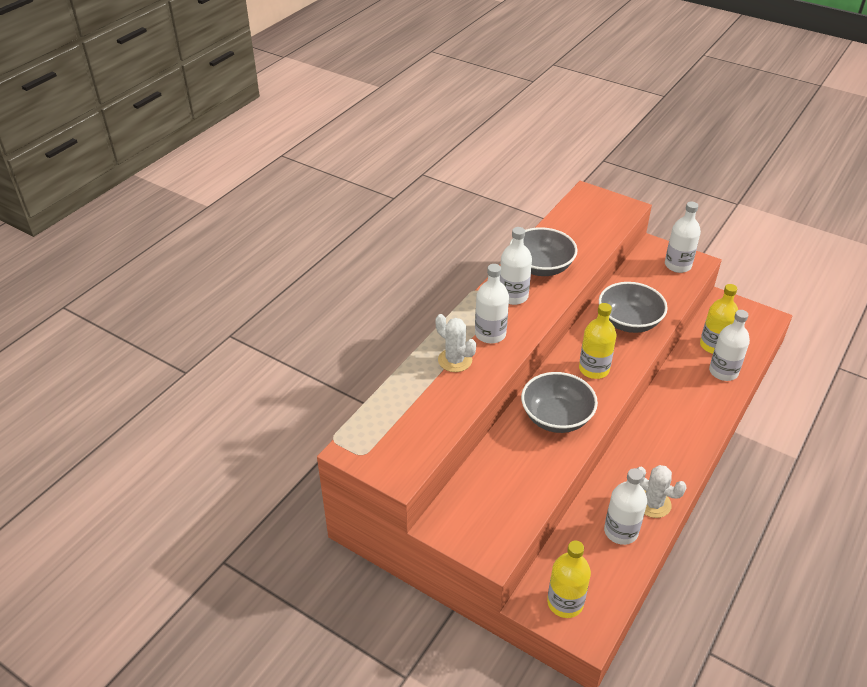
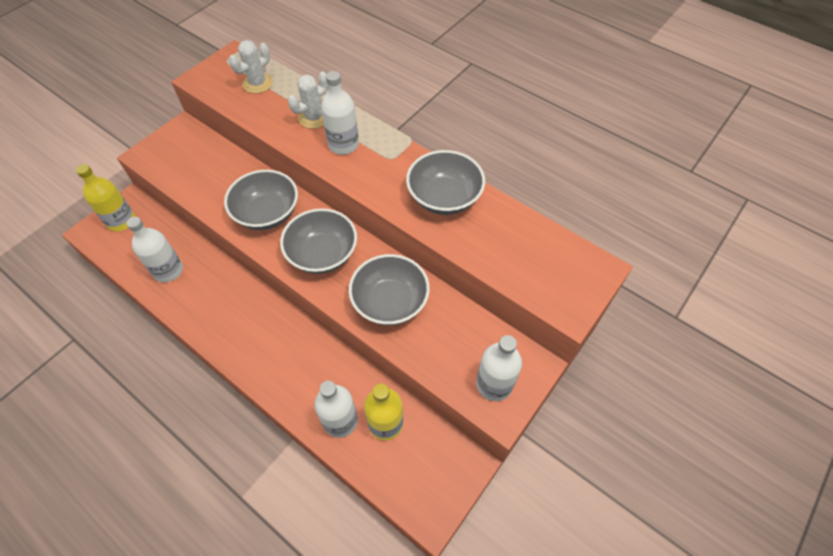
camera: 95 degrees right, 15 degrees up
white bottle [500,227,532,305] -> none
yellow bottle [579,303,616,379] -> grey bowl [280,208,357,274]
white cactus [636,465,687,518] -> white cactus moved to [229,40,273,94]

